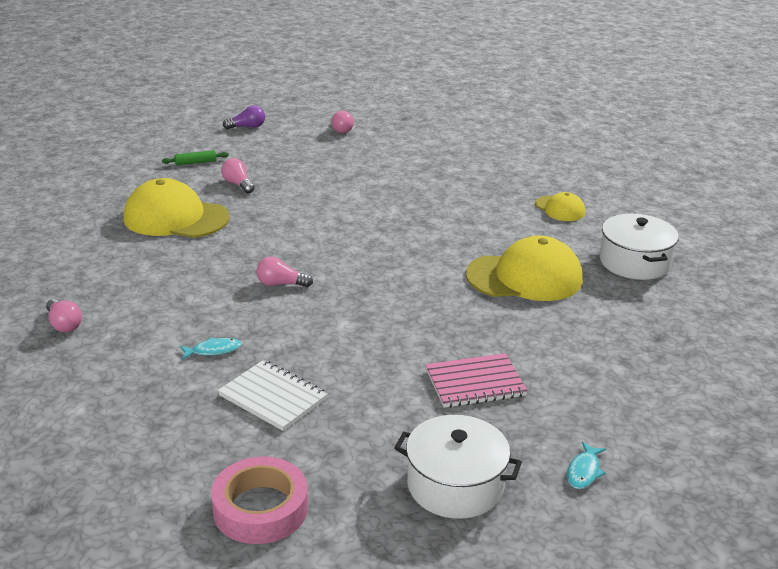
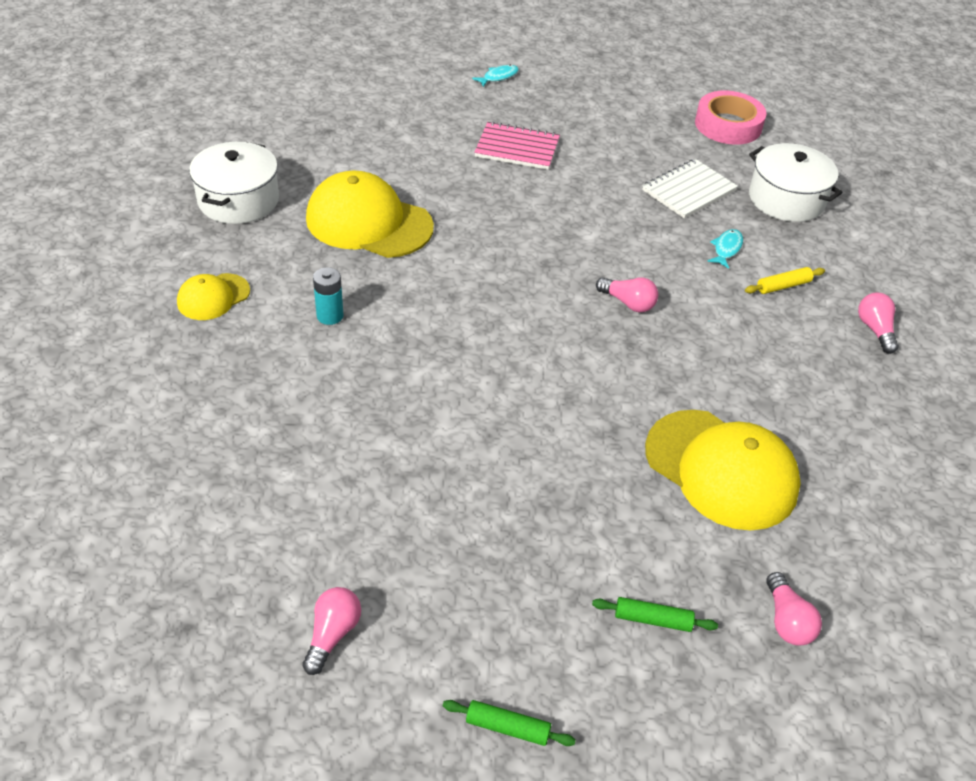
camera: 155 degrees left, 15 degrees up
turquoise fish [180,338,242,360] -> turquoise fish turned 105 degrees clockwise [707,229,743,269]
white notebook [218,360,328,431] -> white notebook turned 75 degrees clockwise [642,159,738,218]
pink light bulb [221,158,254,193] -> pink light bulb moved to [766,572,822,646]
purple light bulb [223,105,265,129] -> green rolling pin [443,700,576,746]
white pot [395,415,522,519] -> white pot moved to [749,143,843,222]
yellow cap [535,192,585,221] -> yellow cap turned 120 degrees counterclockwise [177,273,250,320]
none -> turquoise battery [313,267,343,325]
none -> yellow rolling pin [745,267,825,294]

